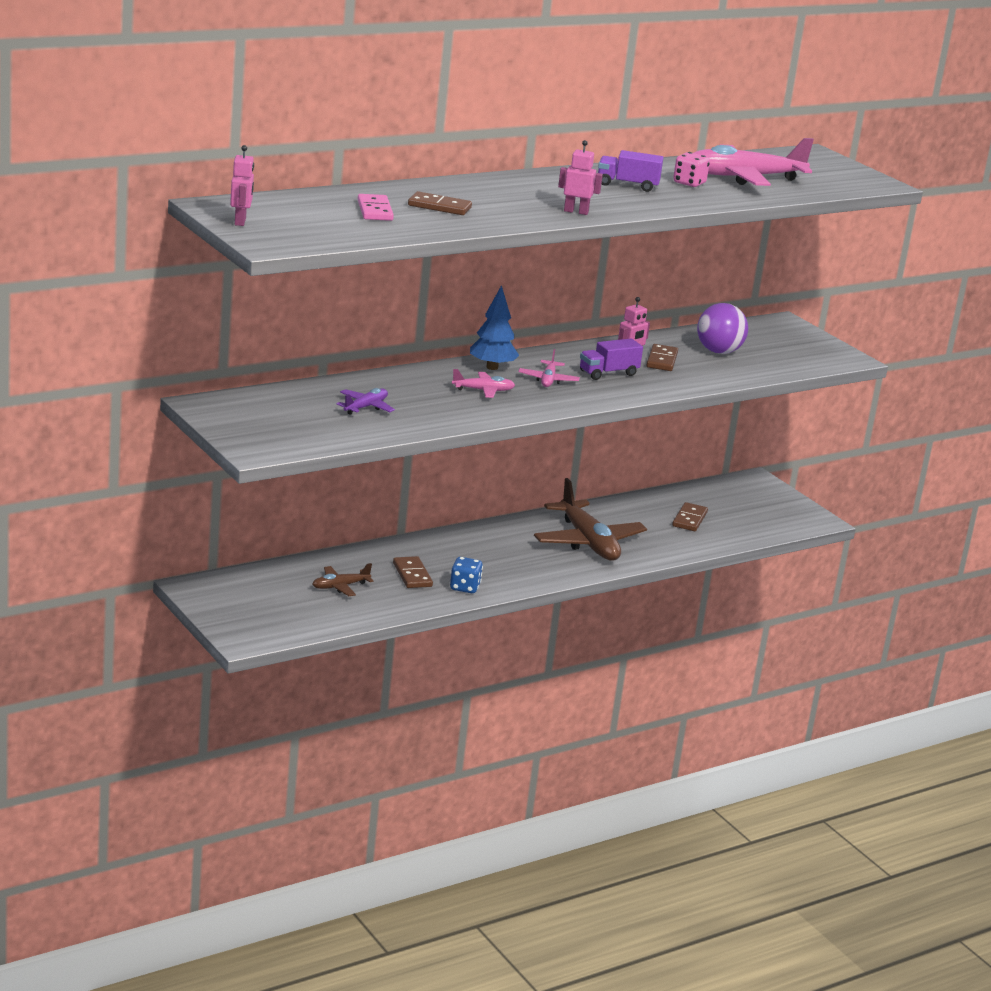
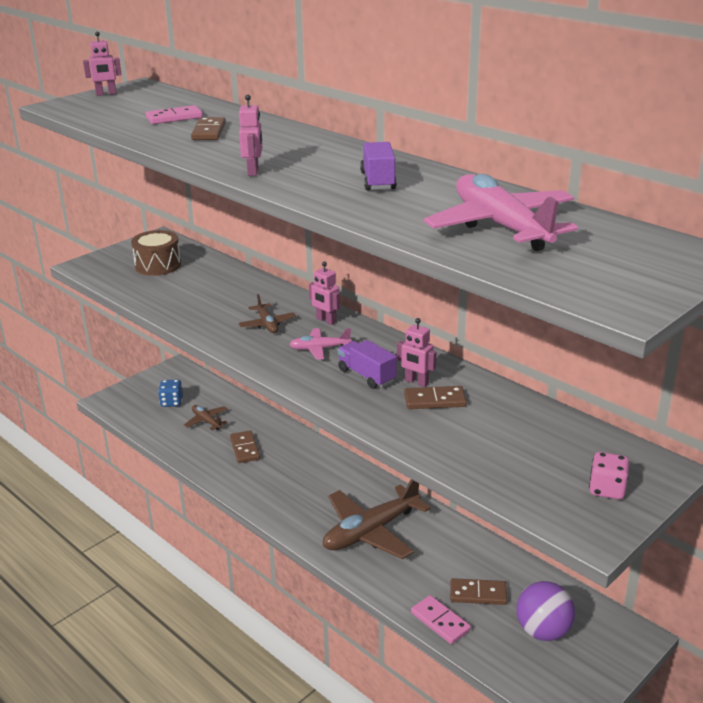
camera: 80 degrees right, 5 degrees up
purple plane [337,388,395,415] -> none
brown domino [393,556,433,588] -> brown domino turned 75 degrees counterclockwise [230,430,260,463]
blue dice [450,557,483,593] -> blue dice moved to [158,380,183,407]
pink plane [452,369,515,398] -> brown plane [238,294,296,333]
blue tree [470,285,519,370] -> pink robot [309,262,340,325]
pink dice [673,152,710,187] -> pink dice moved to [589,452,629,499]
purple ball [697,303,748,354] -> purple ball moved to [516,581,575,641]
none -> brown drum [131,230,181,276]
none -> pink domino [411,595,471,644]

